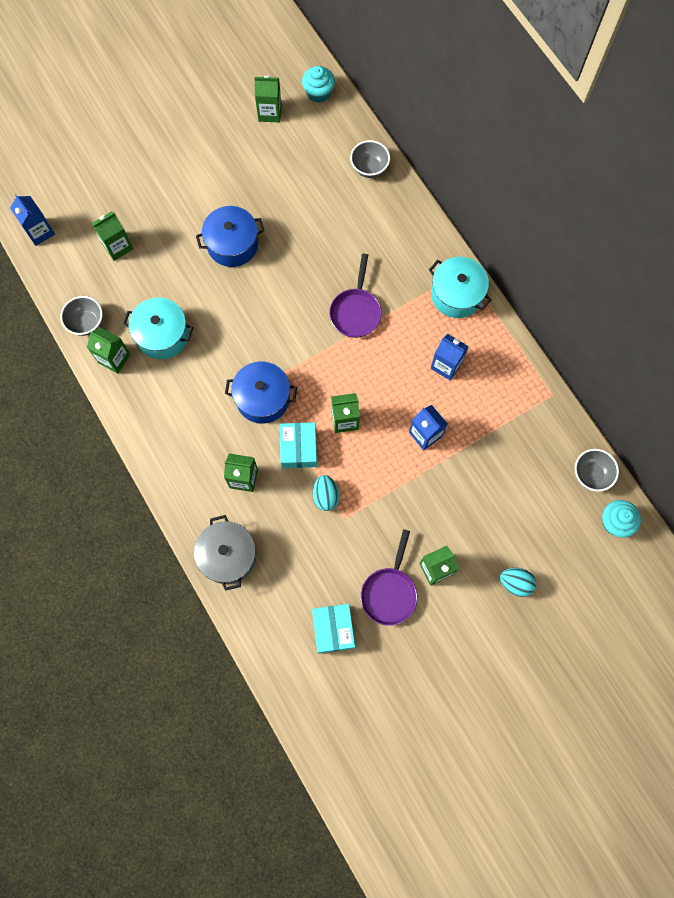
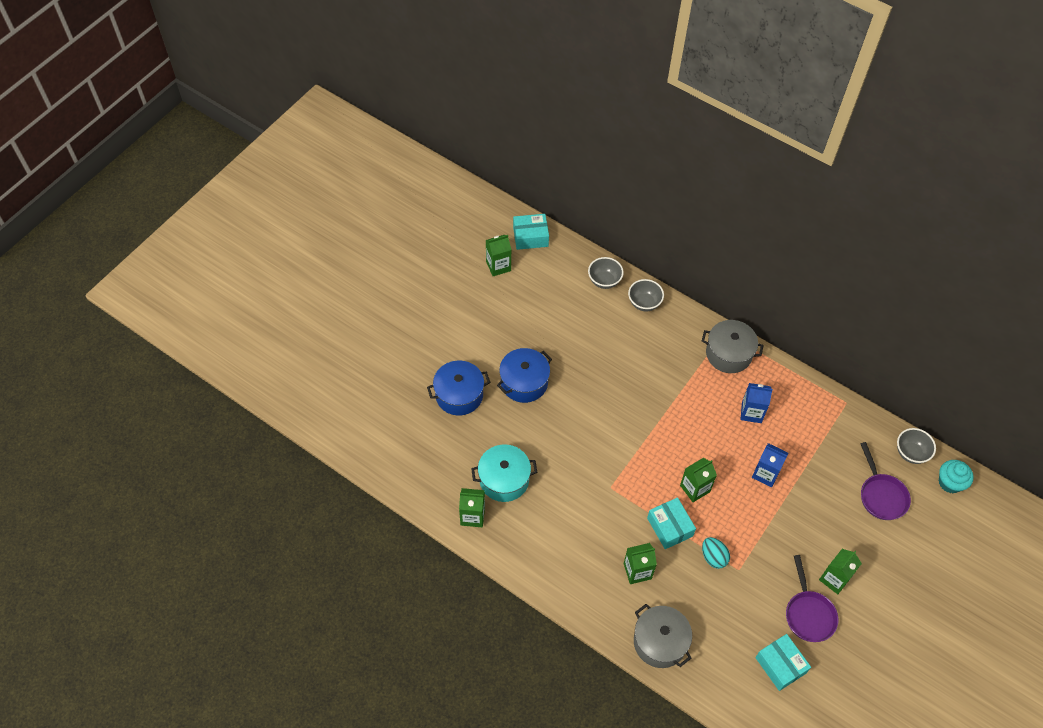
camera: 25 degrees left, 15 degrees down
blue carton [10,194,55,246] -> none
grey bowl [60,296,103,336] -> grey bowl moved to [628,279,664,311]
green carton [91,211,133,261] -> none
blue pot [225,362,297,424] -> blue pot moved to [427,361,491,415]
turquoise cupcake [302,66,335,103] -> turquoise box [513,214,549,250]
purple pan [329,254,382,338] -> purple pan moved to [860,442,911,520]
turquoise pot [429,257,492,318] -> grey pot [702,320,764,373]
turquoise egg [500,568,536,597] -> none

